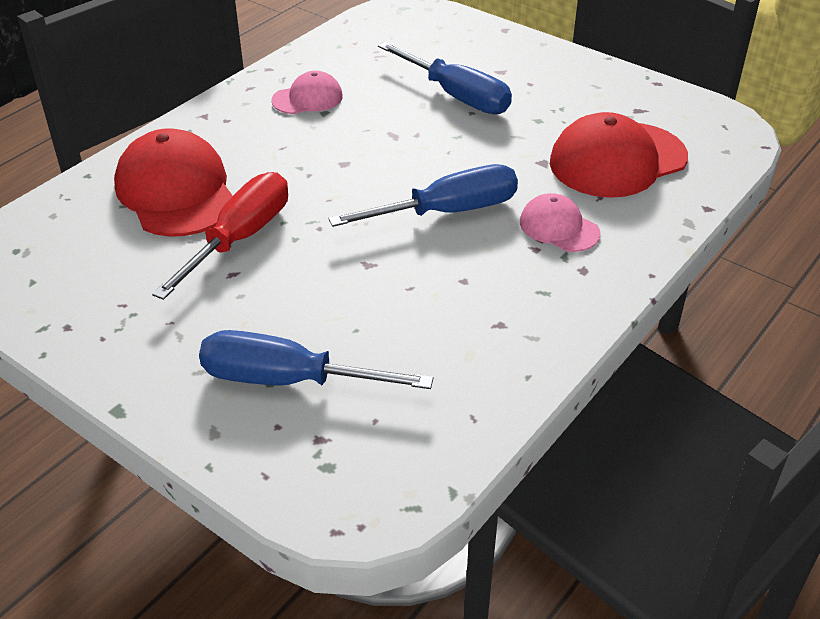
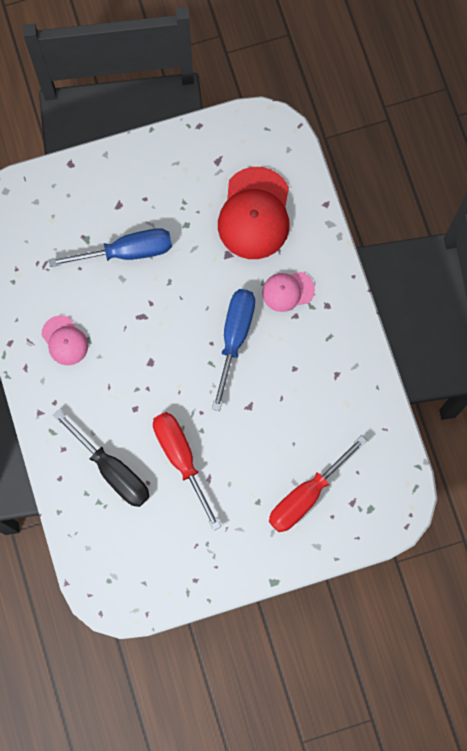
camera: 55 degrees left, 35 degrees up
red cap [114,128,233,237] -> black screwdriver [53,410,150,507]
blue screwdriver [199,330,434,389] -> red screwdriver [269,435,367,532]
pink cap [271,71,343,114] -> pink cap turned 135 degrees clockwise [42,315,88,365]

